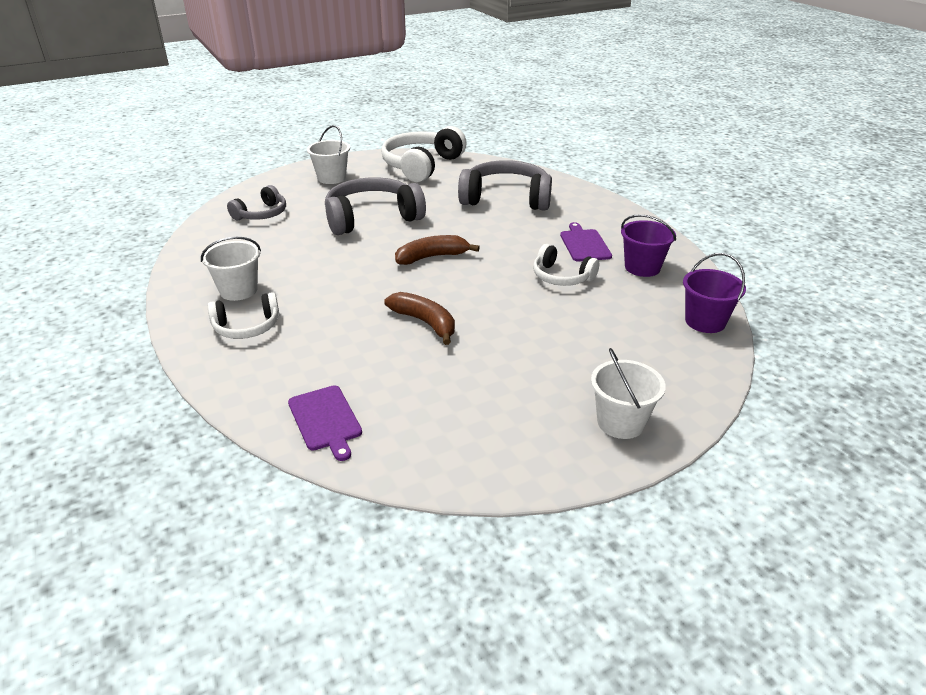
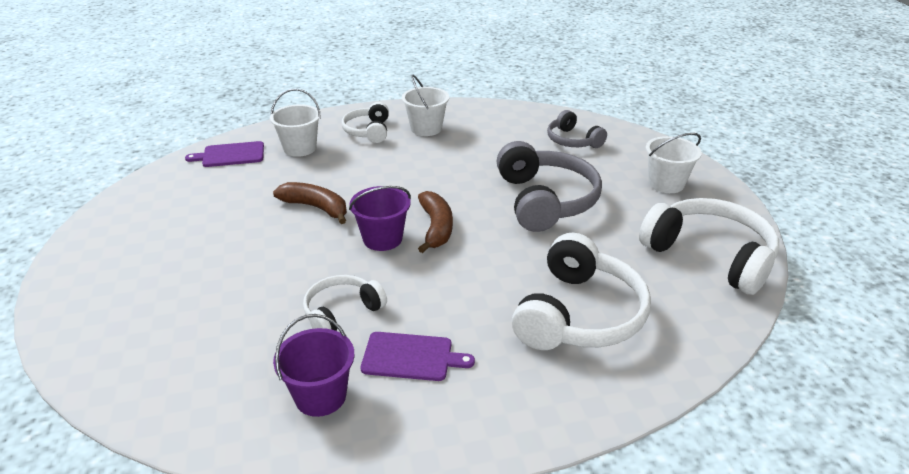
camera: 105 degrees right, 0 degrees up
brown banana [384,292,455,345] -> brown banana turned 120 degrees counterclockwise [273,182,347,224]
grey headphones [458,160,552,211] -> white headphones [512,233,651,350]
white bucket [591,348,666,439] -> white bucket moved to [270,89,321,157]
purple bucket [683,253,746,333] -> purple bucket moved to [349,186,411,251]

